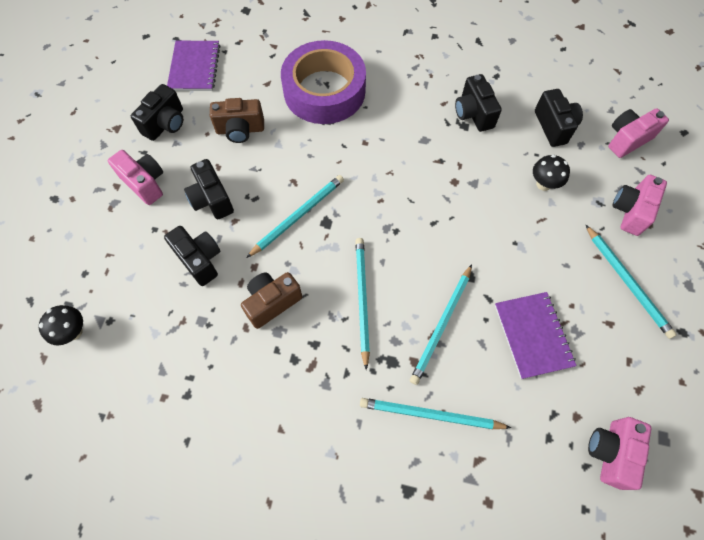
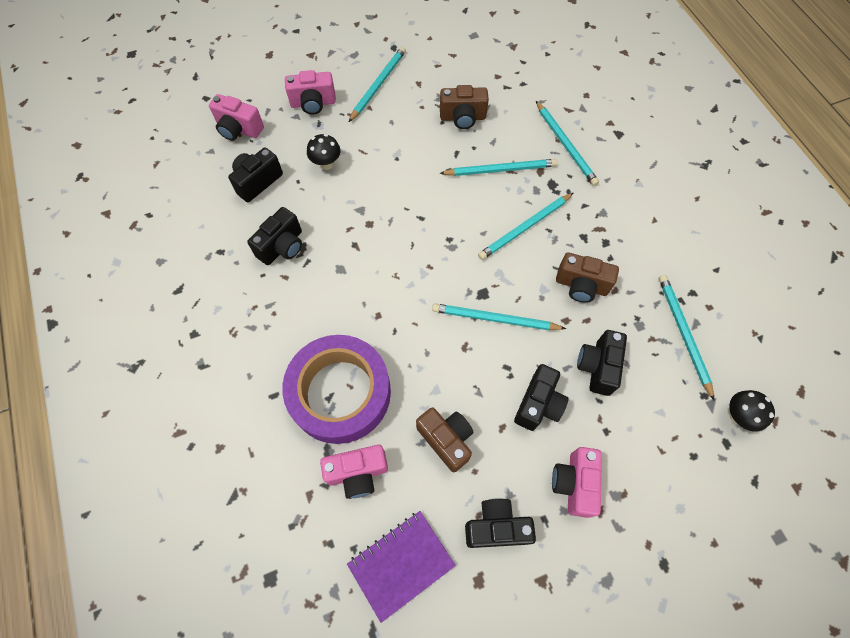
camera: 125 degrees left, 0 degrees up
purple notebook [495,292,577,379] -> brown camera [440,85,489,129]
pink camera [588,417,652,490] -> pink camera moved to [320,445,388,499]
none -> turquoise pencil [659,275,715,401]

